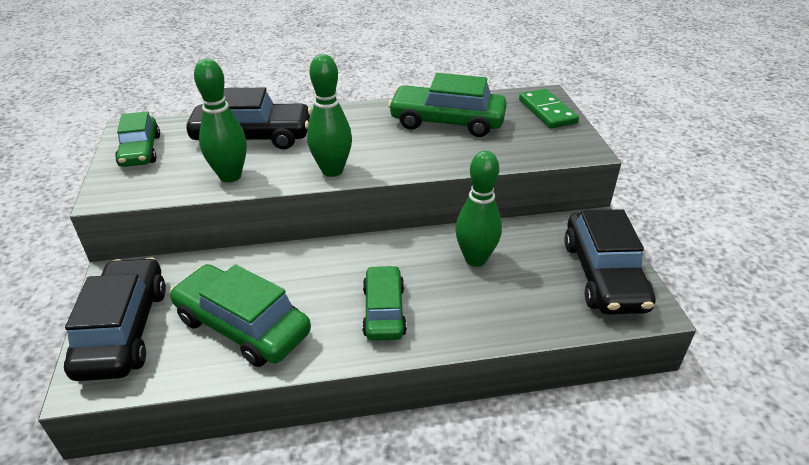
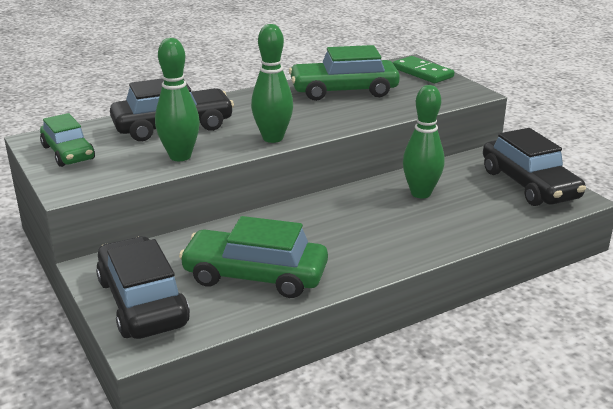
camera: 20 degrees left, 10 degrees down
green car [362,265,407,341] -> none

